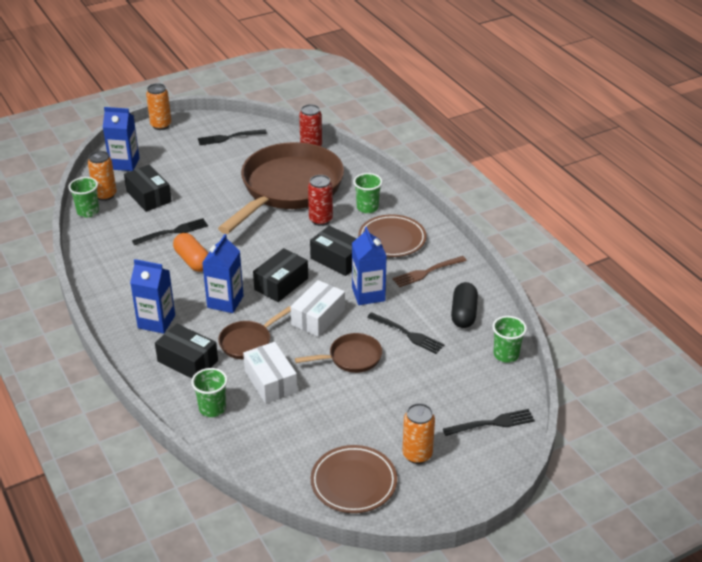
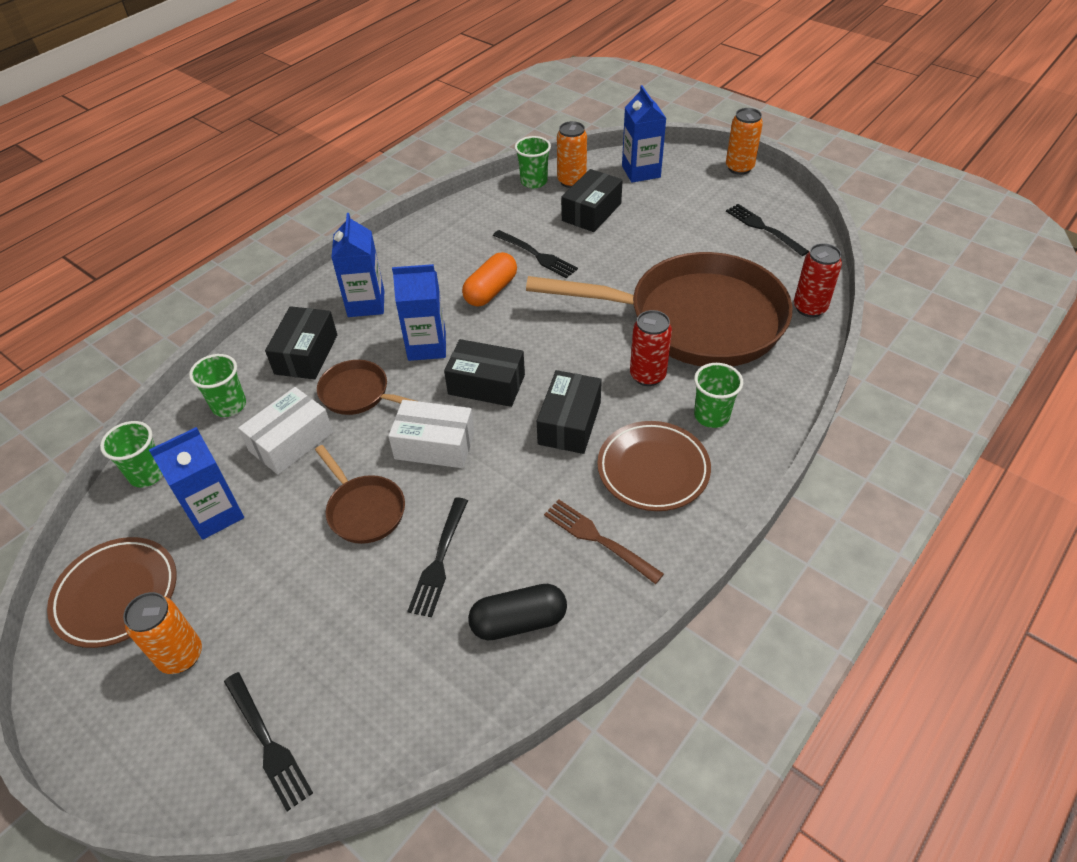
camera: 70 degrees right, 10 degrees up
blue carton [352,227,387,305] -> blue carton moved to [149,427,244,540]
green cup [492,316,527,363] -> green cup moved to [100,421,163,487]

